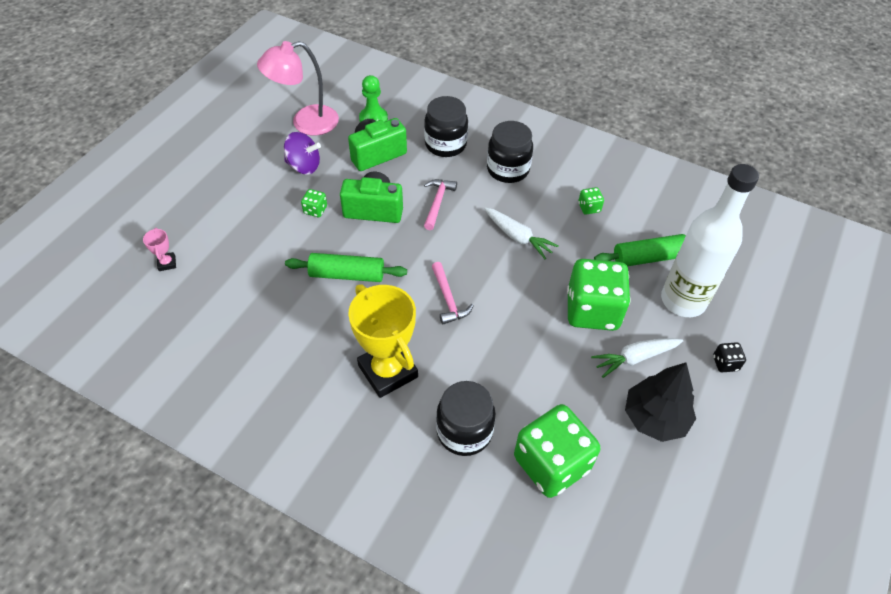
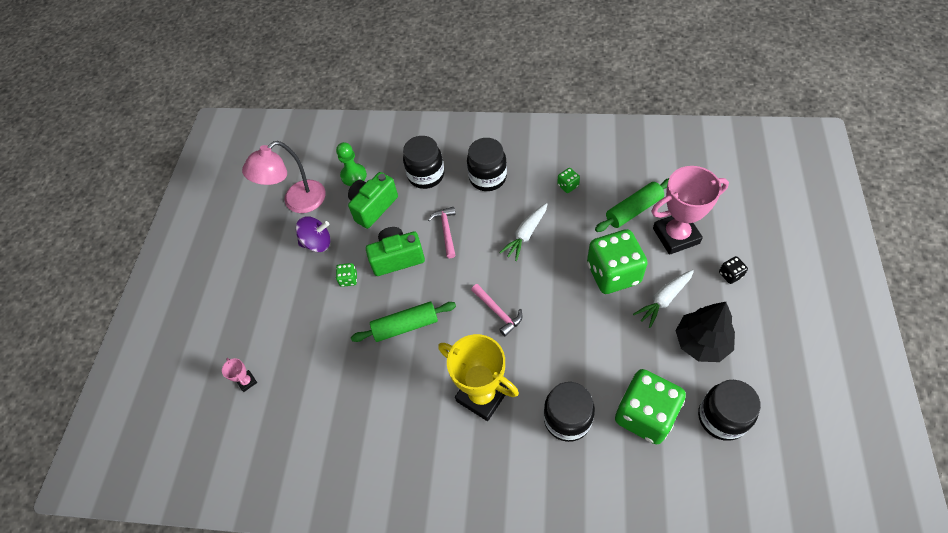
camera: 15 degrees left, 5 degrees up
white carrot [485,207,559,259] -> white carrot turned 105 degrees clockwise [499,203,547,261]
white bottle [661,164,759,317] -> pink trophy [651,166,729,255]
none -> black jar [698,380,761,441]

